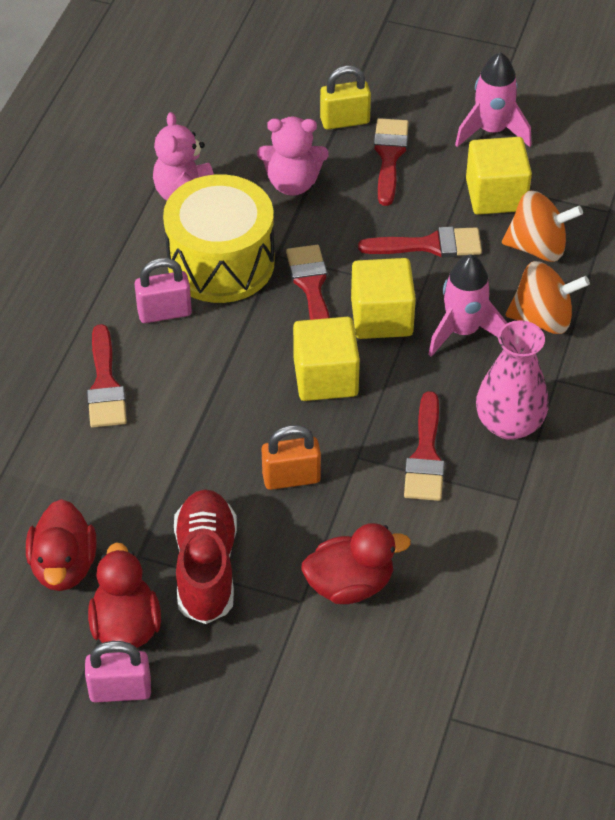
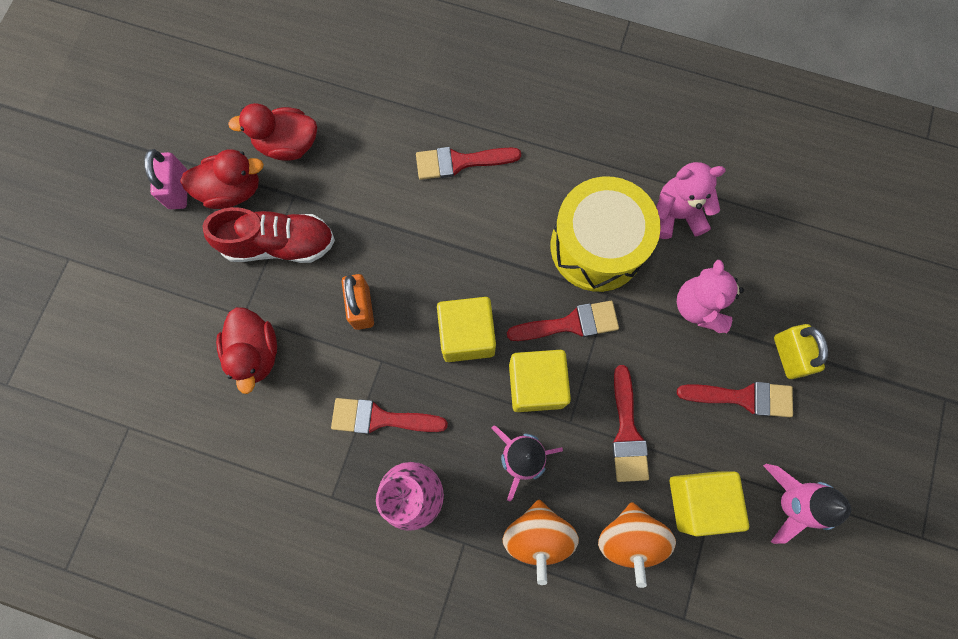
camera: 90 degrees right, 25 degrees up
pink padlock [135,258,192,323] -> none

